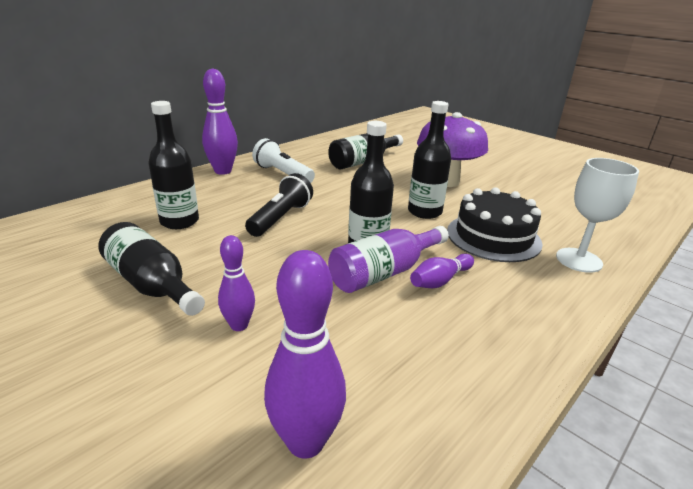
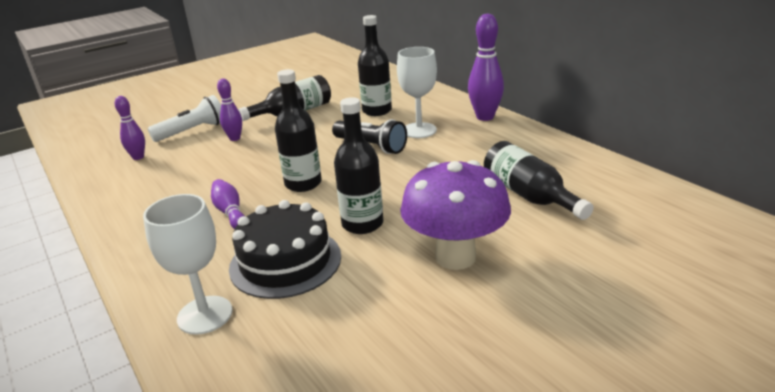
camera: 105 degrees right, 0 degrees up
white flashlight [252,138,315,183] -> white flashlight moved to [148,95,221,142]
purple bowling pin [264,250,346,459] -> purple bowling pin [115,96,145,160], size x0.61
purple bottle [328,226,449,293] -> none
none -> white goblet [397,47,437,138]

